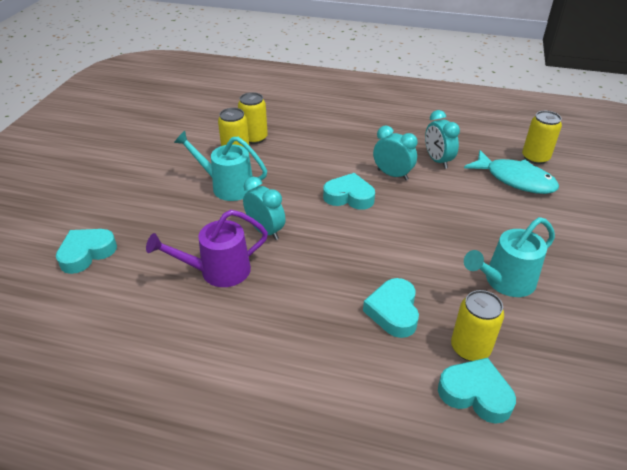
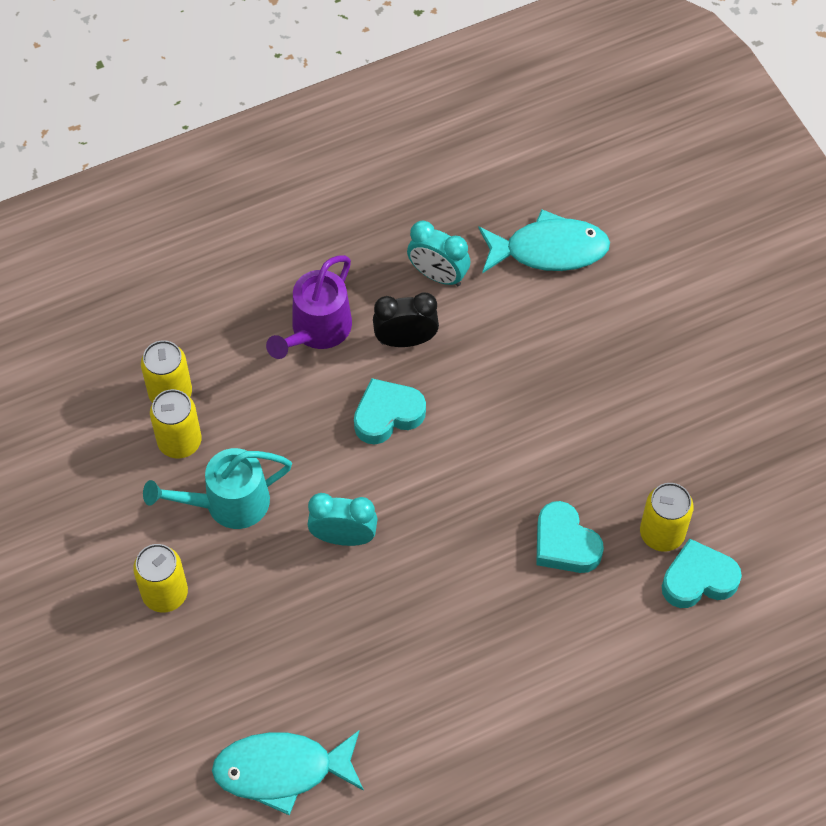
camera: 40 degrees left, 20 degrees up
turquoise heart [56,229,117,274] -> none
purple watering can [146,210,268,287] -> purple watering can moved to [266,255,352,359]
turquoise clock [373,126,418,180] -> black clock [373,292,439,347]
turquoise watering can [464,217,555,297] -> none
yellow can [522,111,562,164] -> yellow can moved to [133,544,188,612]
none -> turquoise fish [212,730,364,815]

